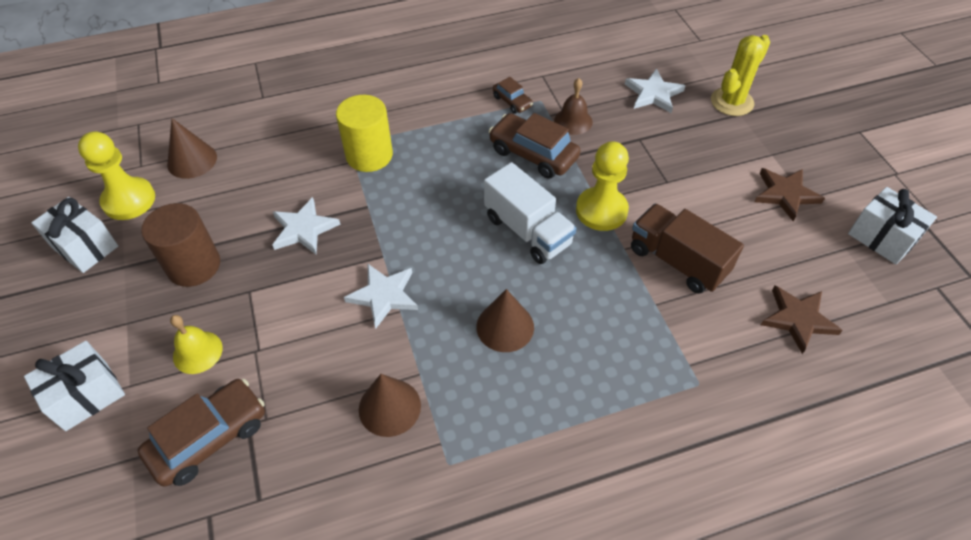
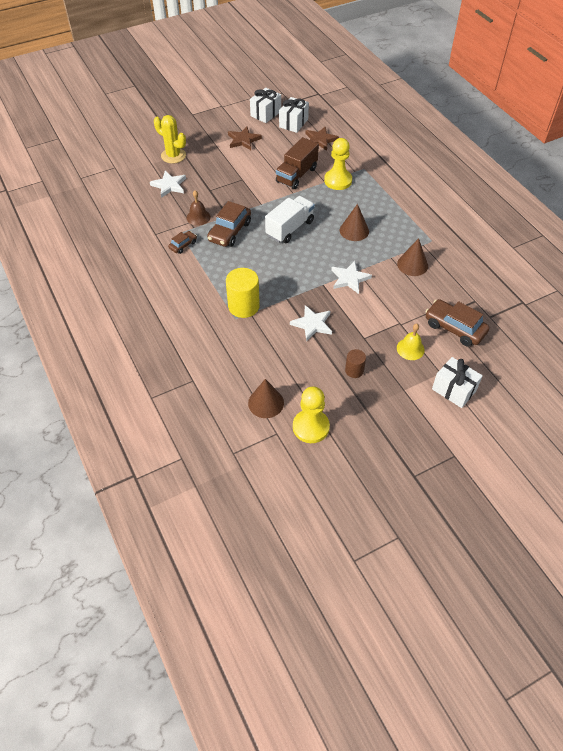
camera: 100 degrees left, 0 degrees up
white gift [31,197,118,273] -> white gift moved to [279,97,309,133]
brown cylinder [141,203,220,287] -> brown cylinder [345,349,366,378], size x0.56
yellow pawn [576,141,629,231] -> yellow pawn moved to [324,138,352,190]

